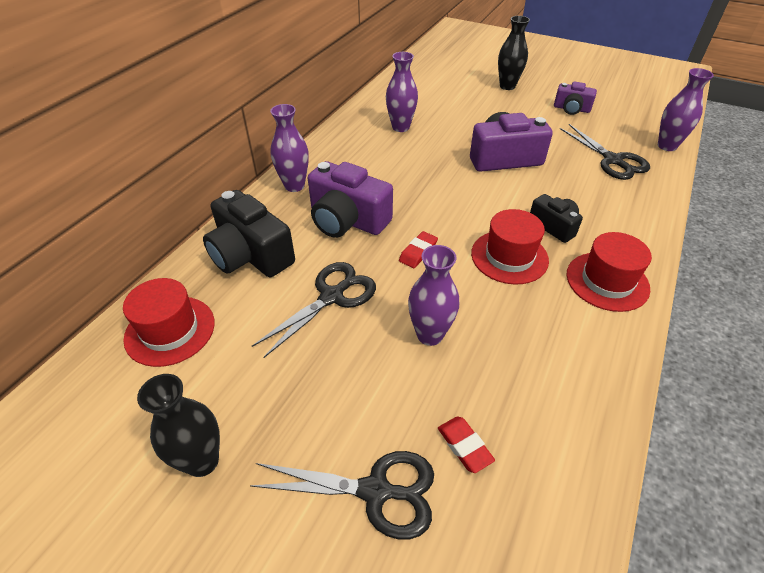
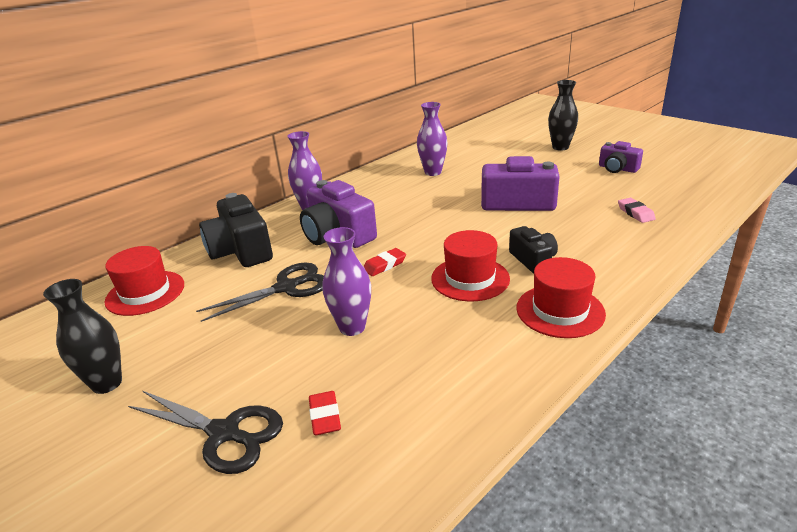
camera: 20 degrees right, 15 degrees down
black scissors [560,124,650,180] -> pink eraser [618,198,656,223]
purple vase [658,68,714,151] -> none

